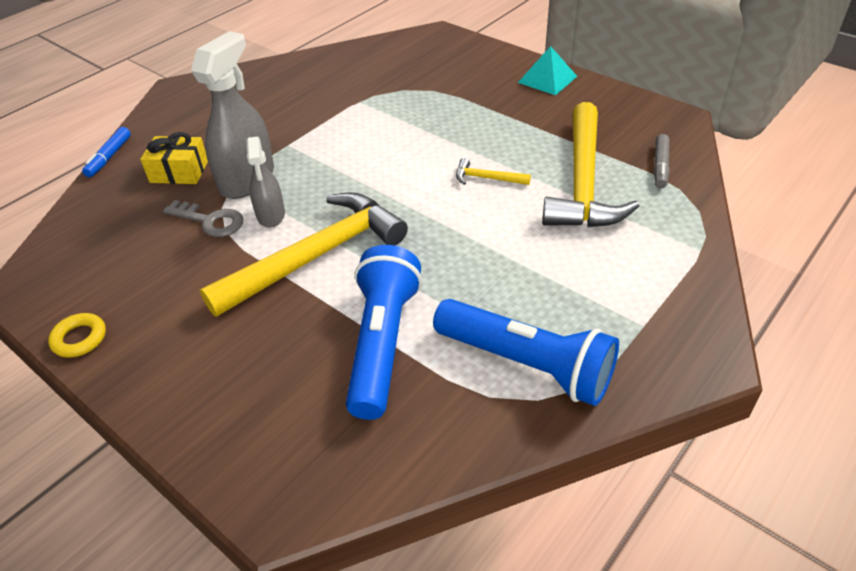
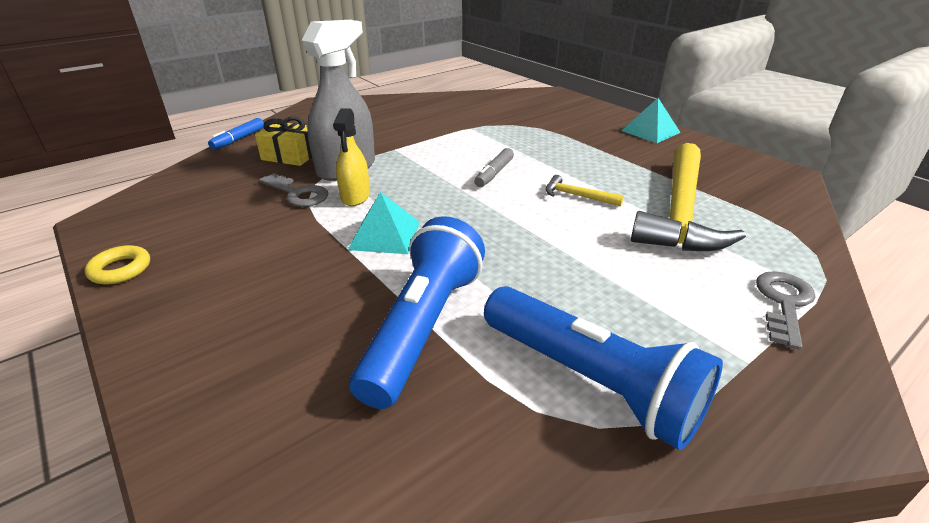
camera: 10 degrees right, 10 degrees down
yellow hammer [200,193,408,317] -> turquoise pyramid [348,192,420,254]
grey spray bottle [247,136,285,228] -> yellow spray bottle [333,108,370,206]
grey marker [654,134,670,188] -> grey marker moved to [474,148,514,187]
none -> grey key [756,271,815,350]

